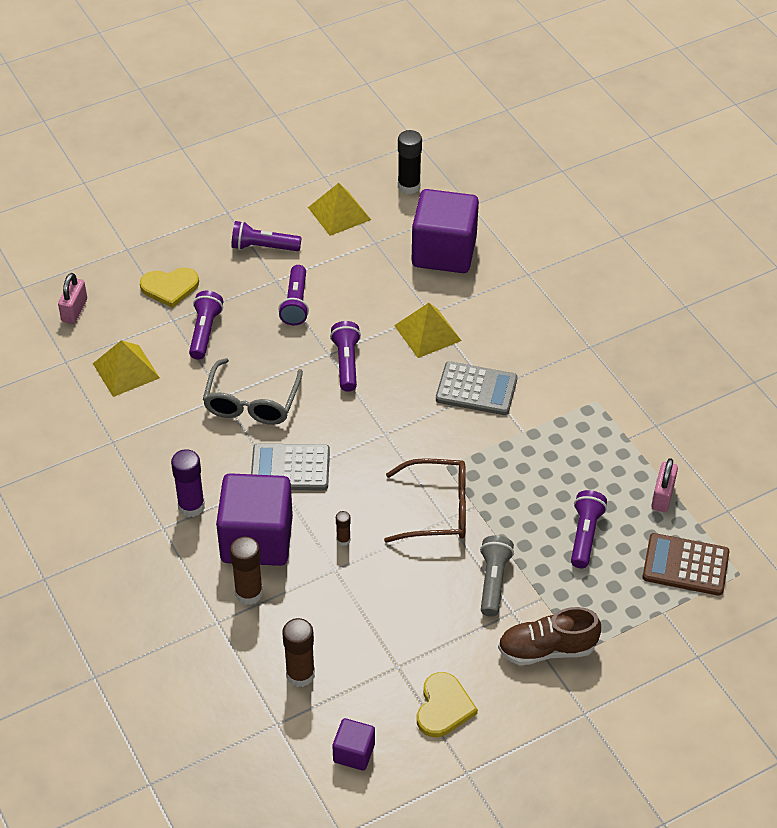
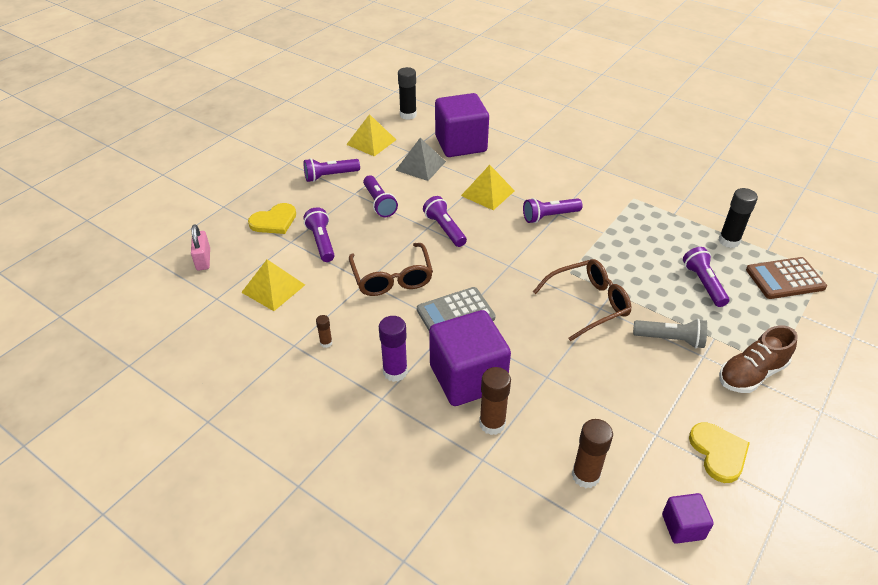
camera: 25 degrees left, 5 degrees down
grey glasses [203,358,303,425] -> brown glasses [349,243,433,296]
brown glue stick [336,511,351,546] -> brown glue stick moved to [316,315,333,348]
grey calculator [436,361,517,415] -> purple flashlight [523,198,583,223]
grey flashlight [480,535,514,617] -> grey flashlight turned 120 degrees clockwise [633,319,707,349]
pink padlock [651,458,678,512] -> black glue stick [719,188,758,248]
none -> grey pyramid [396,138,446,181]

